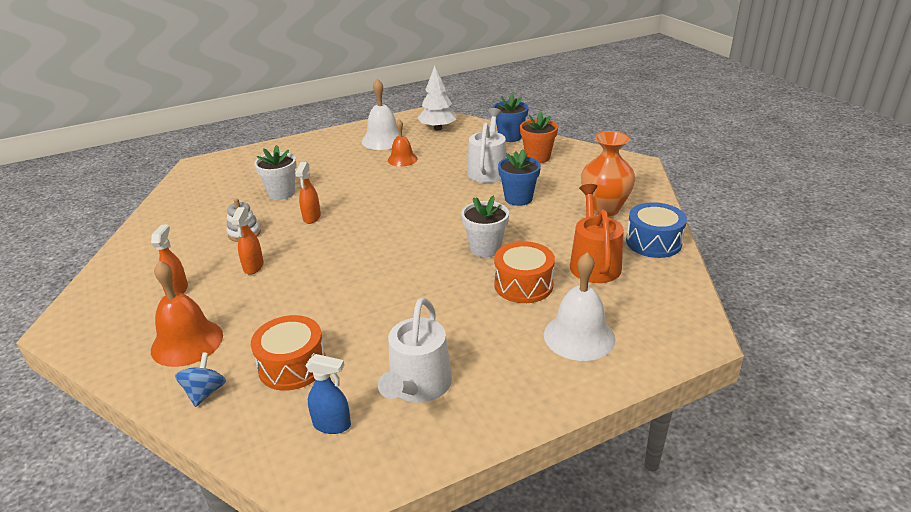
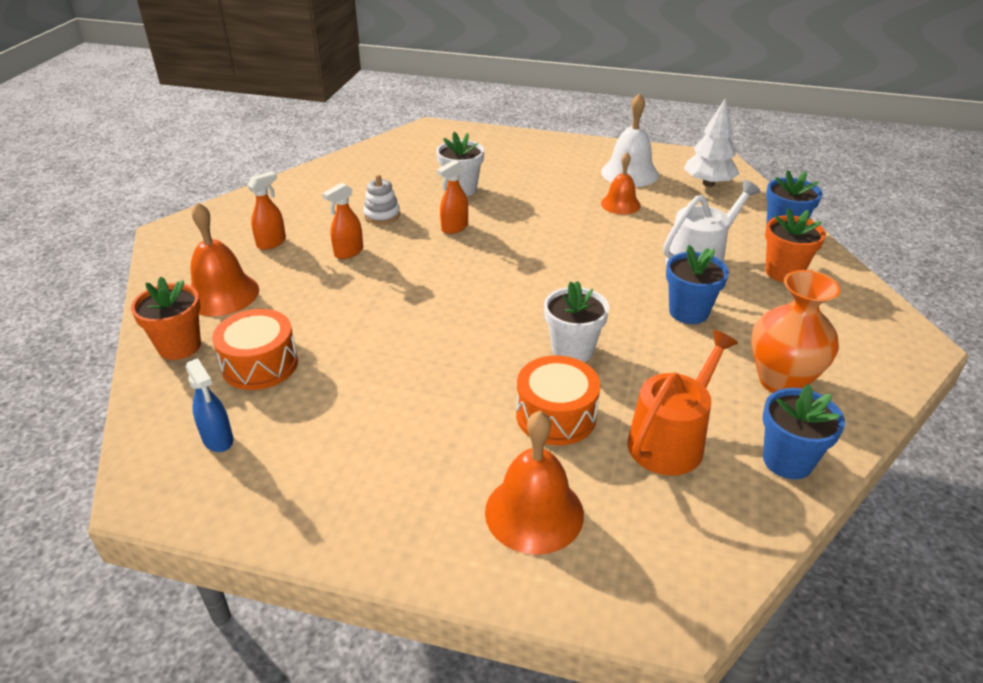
camera: 40 degrees right, 5 degrees up
blue spinning top [175,352,226,407] -> orange flower pot [131,277,201,360]
white watering can [378,298,452,403] -> none
white bell [544,253,615,361] -> orange bell [485,411,584,555]
blue drum [626,202,687,258] -> blue flower pot [763,384,845,479]

